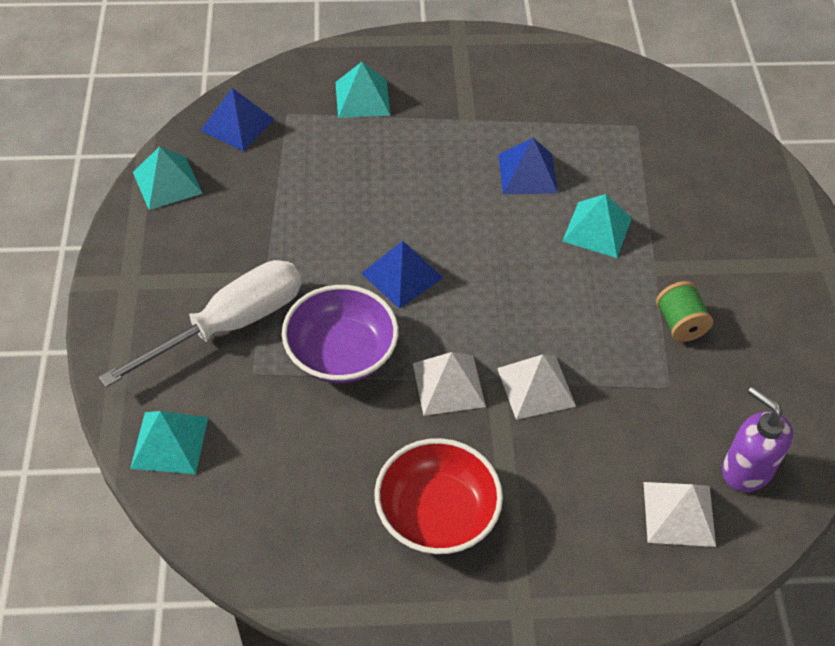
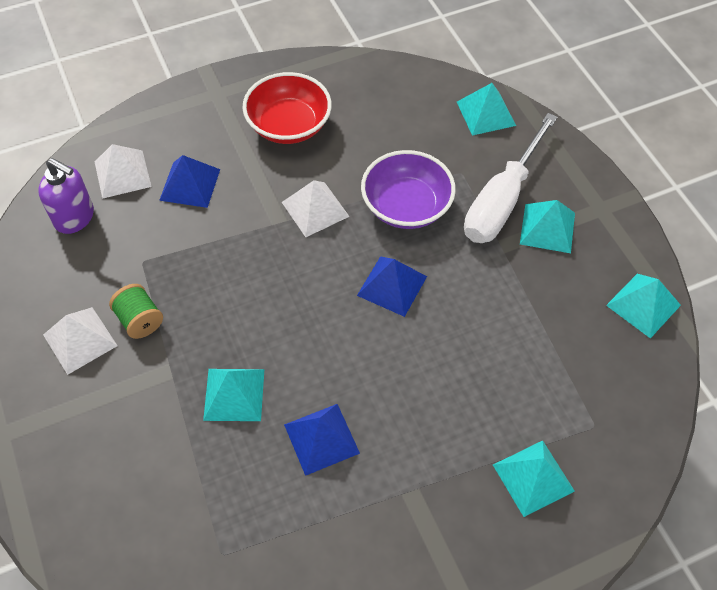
camera: 160 degrees right, 5 degrees up
blue pyramid [200,88,274,151] -> blue pyramid moved to [159,155,220,208]
white pyramid [497,354,576,420] -> white pyramid moved to [43,307,118,375]
none -> turquoise pyramid [520,200,575,253]

